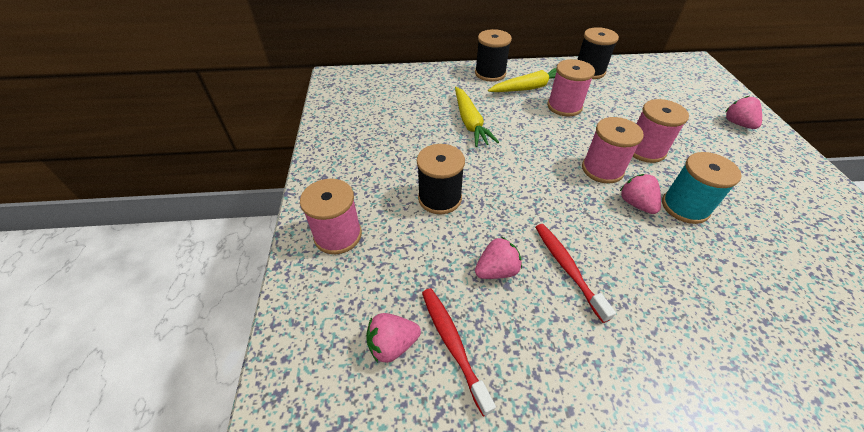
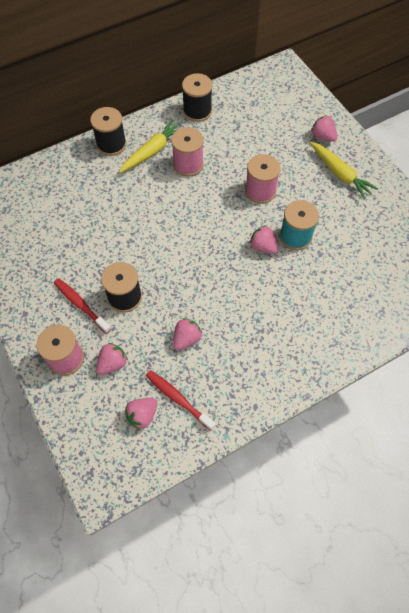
camera: 25 degrees left, 15 degrees up
yellow carrot [455,87,499,147] -> yellow carrot moved to [310,142,378,200]
red toothbrush [535,224,616,323] -> red toothbrush moved to [54,278,111,334]
pink spool [582,117,644,184] -> none
none -> pink strawberry [96,343,128,375]

